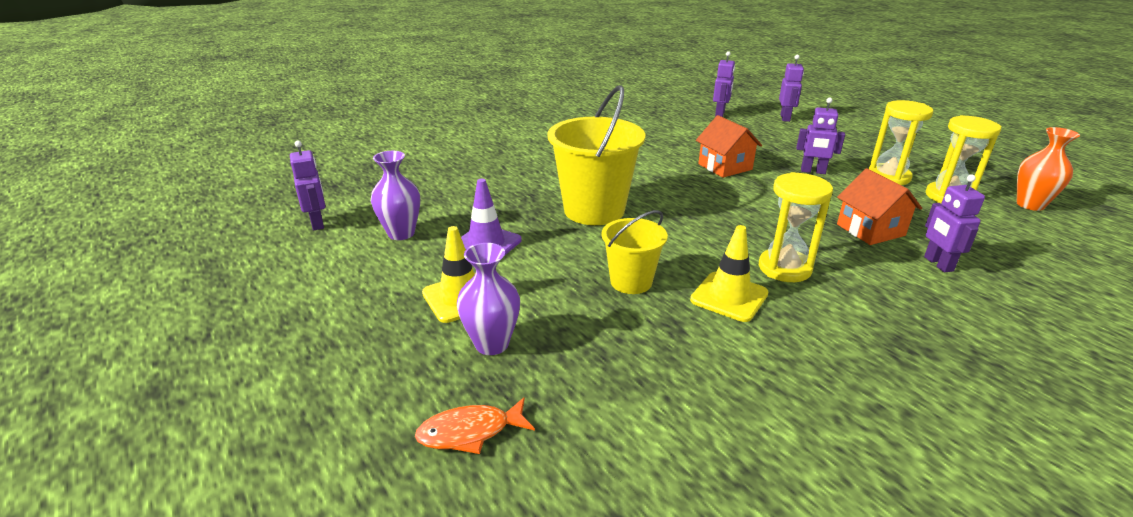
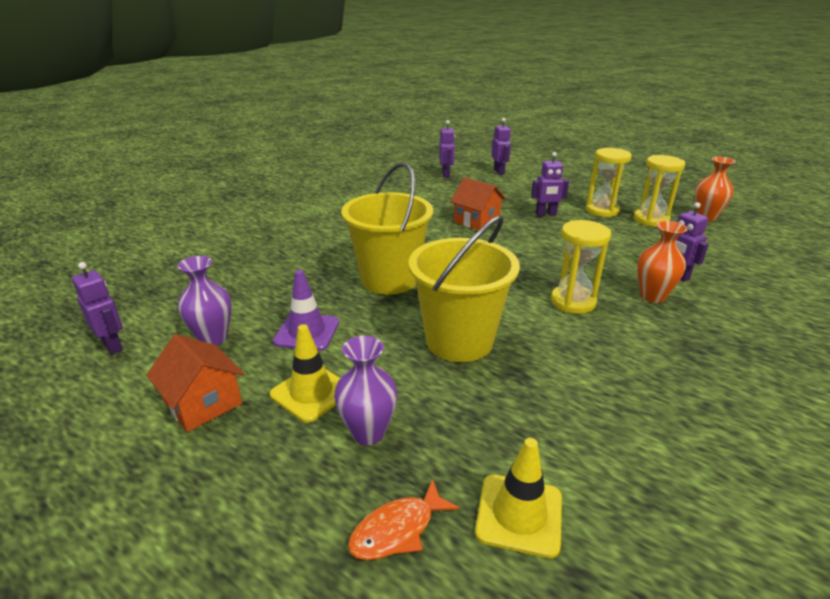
camera: 20 degrees left, 0 degrees up
yellow bucket [602,210,668,294] -> yellow bucket [408,216,520,362], size x1.75
yellow traffic cone [690,225,769,322] -> yellow traffic cone moved to [475,438,562,558]
orange house [837,168,922,245] -> orange house moved to [146,334,244,432]
none -> orange vase [637,221,688,303]

